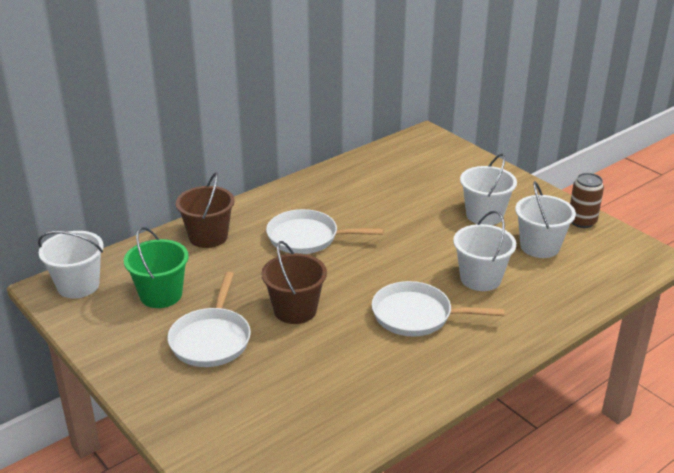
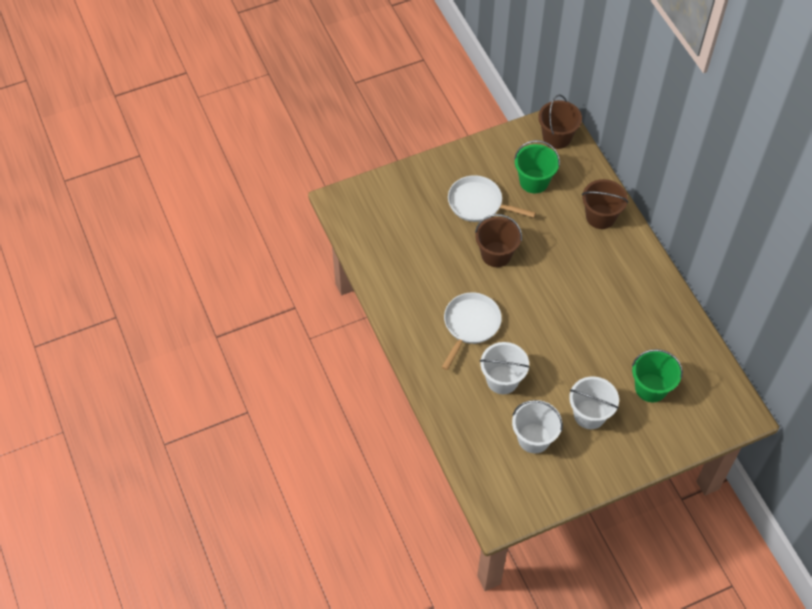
camera: 105 degrees right, 25 degrees up
white bucket [38,231,104,298] -> brown bucket [538,95,582,149]
white pan [266,209,384,254] -> none
brown can [570,173,604,228] -> none
none -> green bucket [632,349,683,402]

